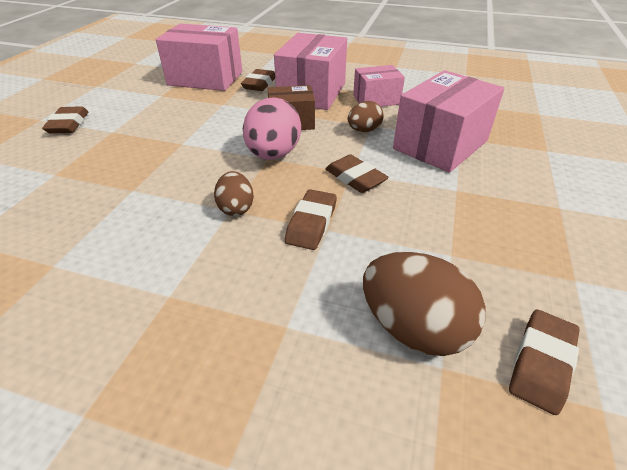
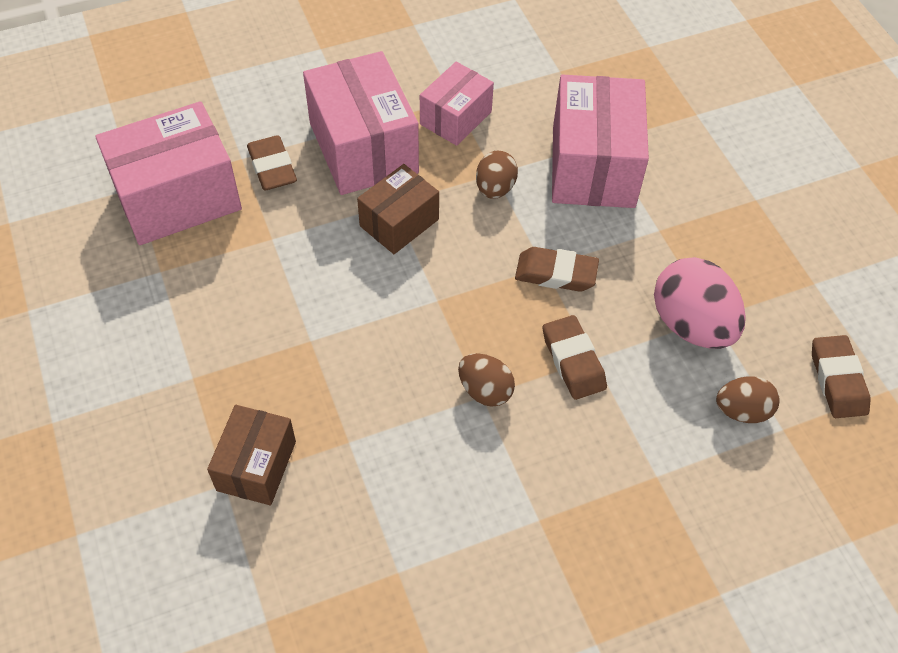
camera: 40 degrees left, 15 degrees up
brown eraser [42,106,88,134] -> none
pink egg [243,97,301,160] -> pink egg moved to [654,257,746,349]
brown egg [363,252,485,356] -> brown egg [716,376,780,423], size x0.58
none -> brown box [207,405,296,505]

